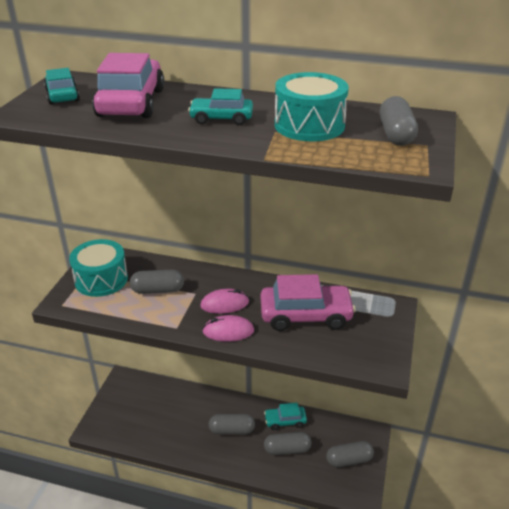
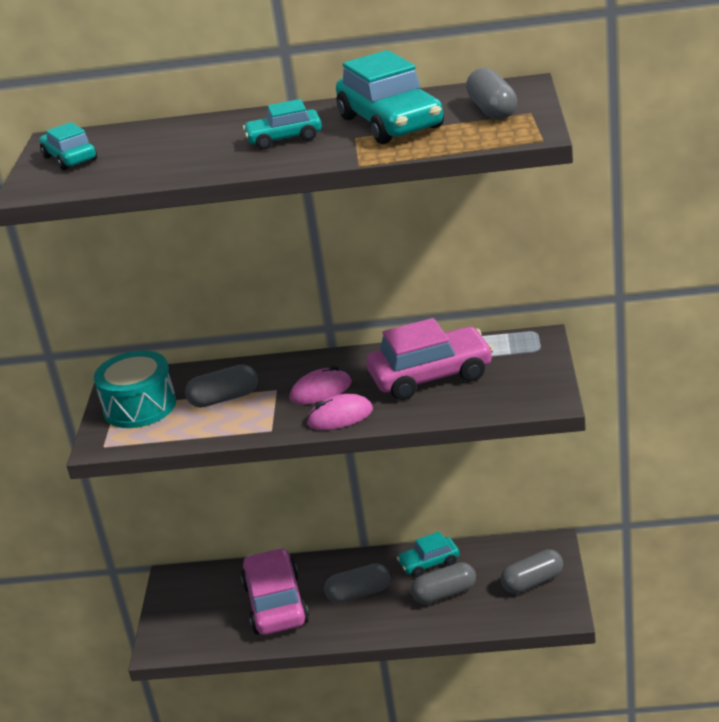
camera: 10 degrees left, 5 degrees down
pink car [92,53,164,118] -> pink car moved to [241,548,309,635]
turquoise drum [275,72,349,141] -> turquoise car [336,50,444,144]

